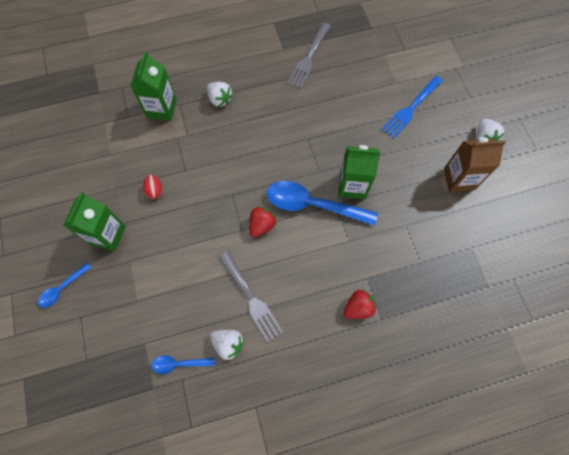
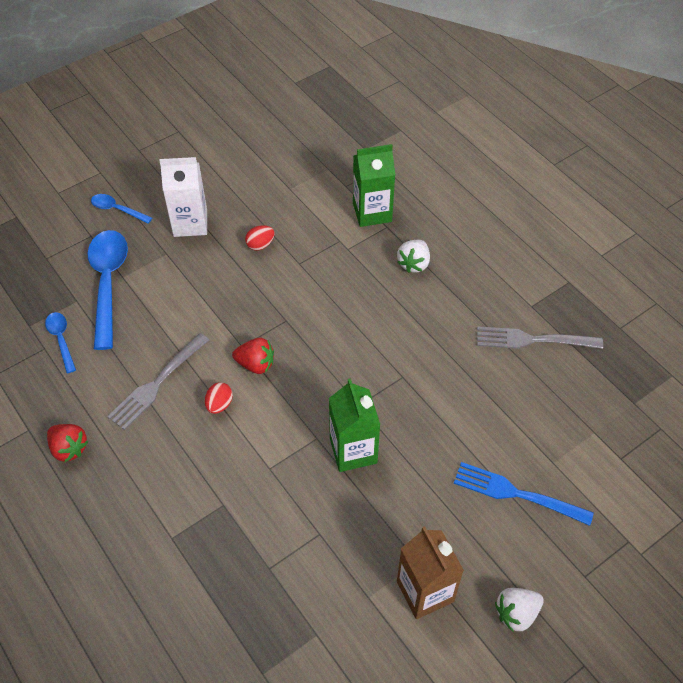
camera: 70 degrees right, 15 degrees down
green carton [63,192,126,251] -> white carton [159,157,207,237]
white strawberry [210,330,244,360] -> none
blue spoon [267,181,378,226] -> blue spoon moved to [88,230,128,350]
red strawberry [343,290,376,319] -> red strawberry moved to [47,424,88,462]
none -> red egg [205,382,233,414]

